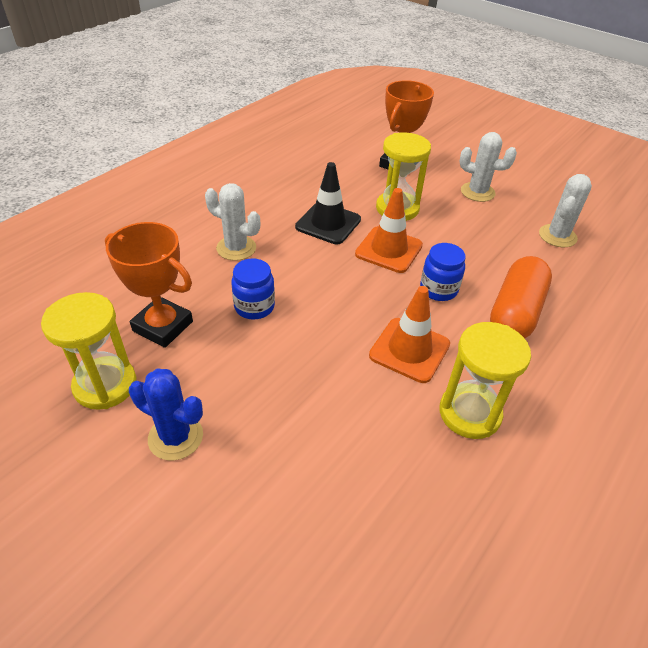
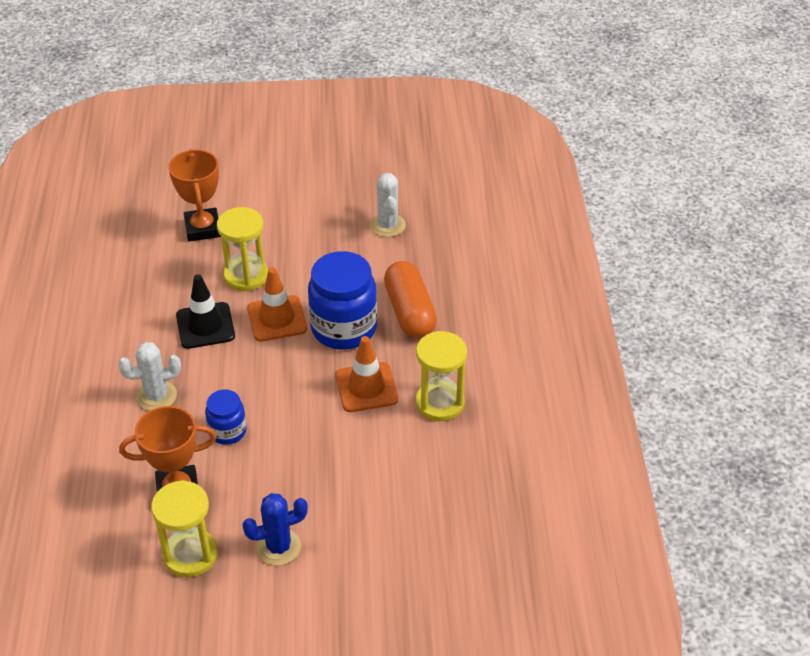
camera: 40 degrees left, 0 degrees up
blue jar [420,243,466,301] -> blue jar [308,251,377,350], size x1.88
white cactus [460,132,517,202] -> none

